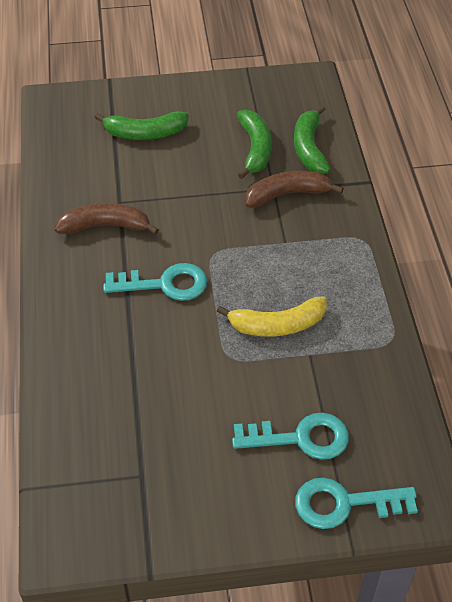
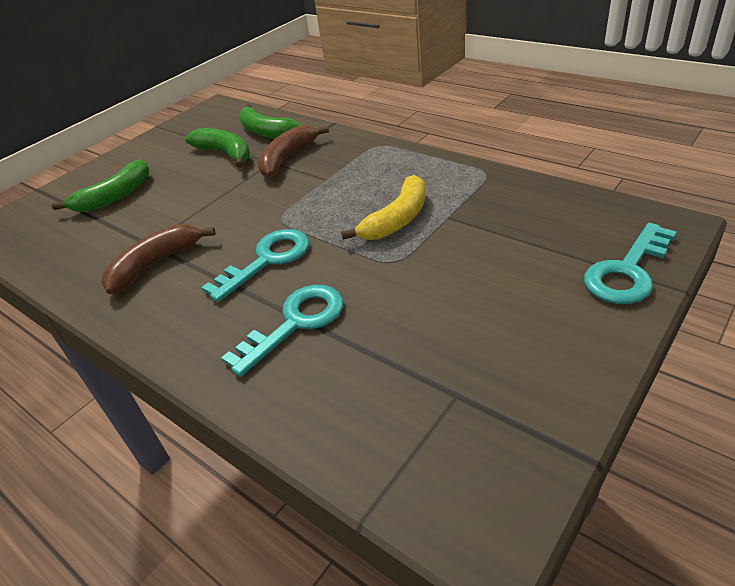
camera: 40 degrees left, 10 degrees down
turquoise key [232,413,349,460] -> turquoise key moved to [221,285,343,377]

